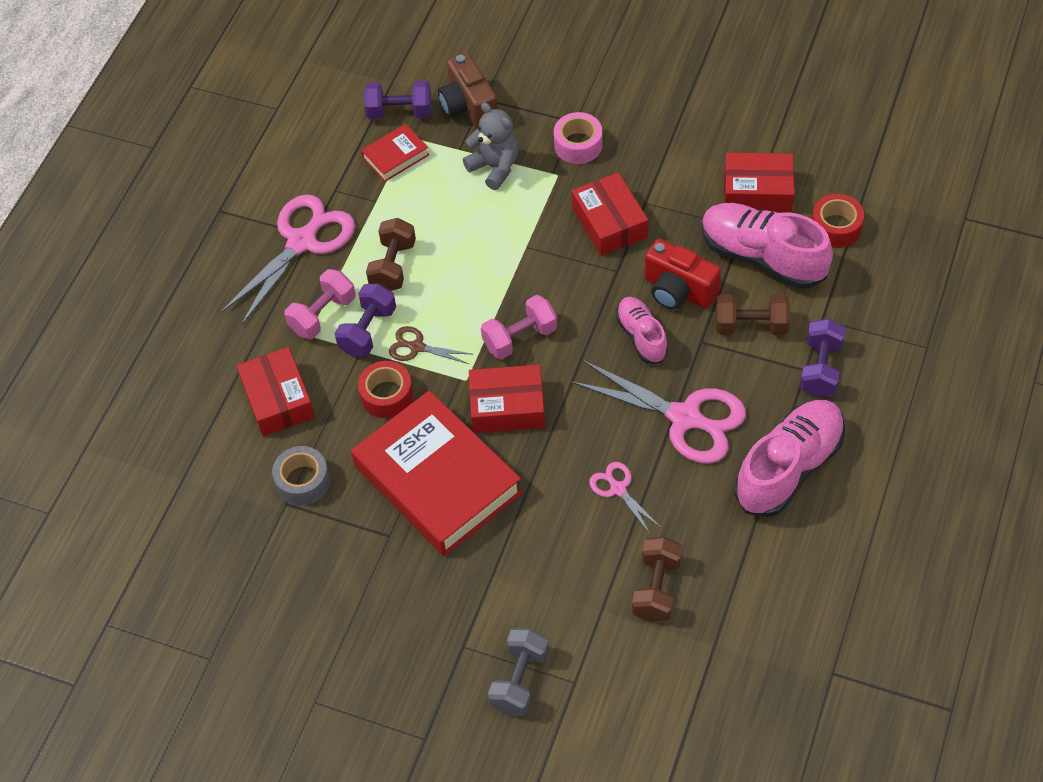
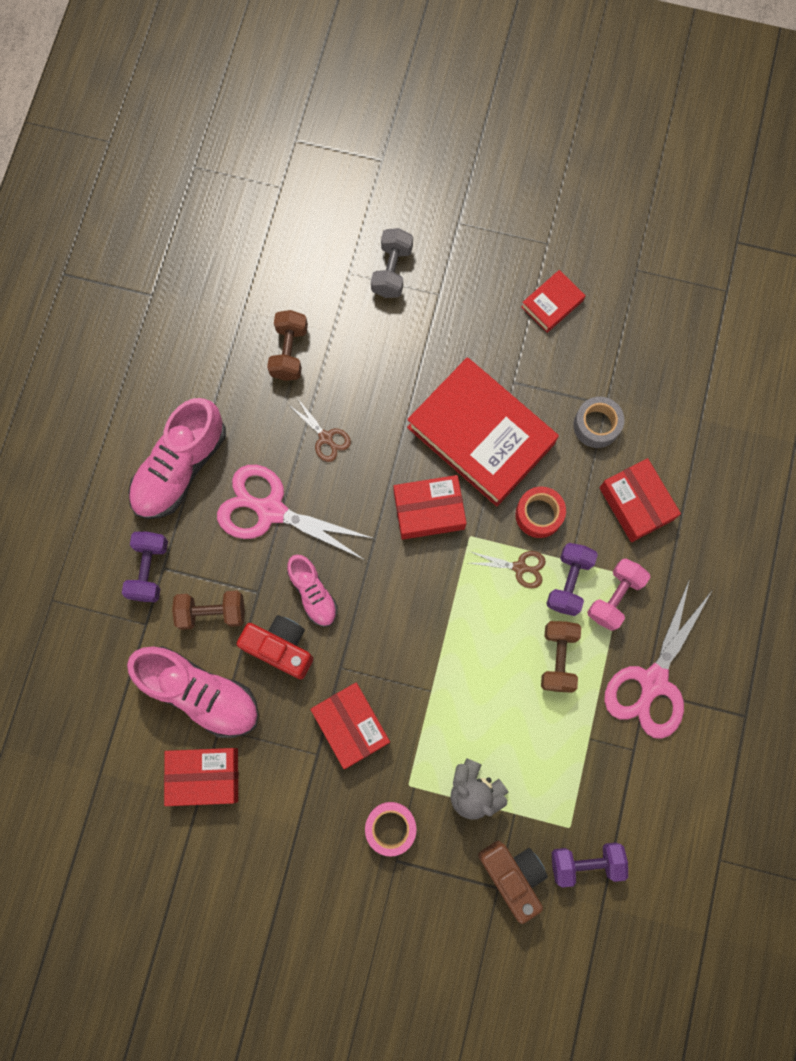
camera: 170 degrees right, 20 degrees up
red book [361,124,429,182] -> red book moved to [521,270,586,333]
pink dumbbell [481,295,557,360] -> none
pink scissors [589,462,661,534] -> brown scissors [289,399,351,462]
red tape [812,194,864,248] -> none

